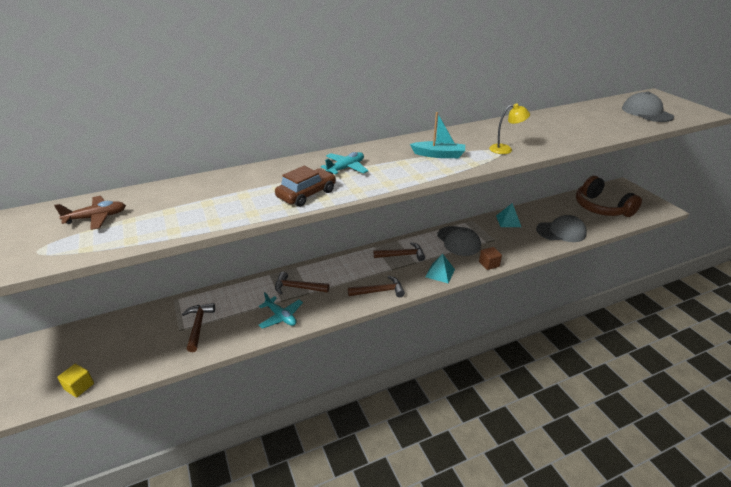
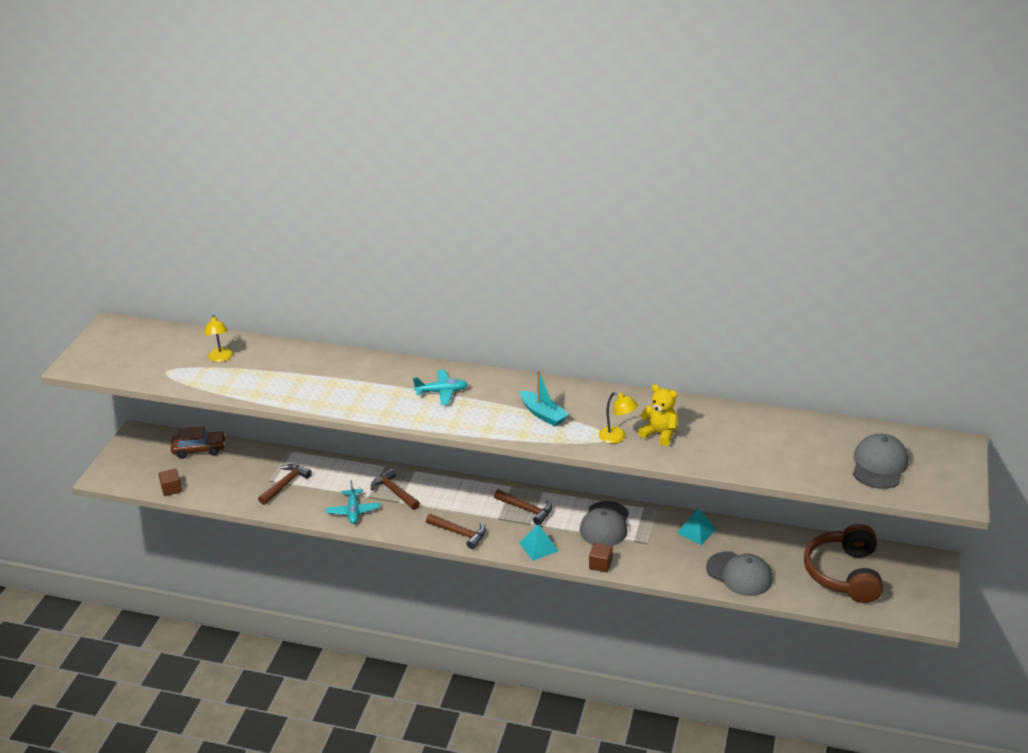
camera: 40 degrees right, 0 degrees up
brown plane [54,196,126,230] -> yellow lamp [204,314,233,362]
yellow cube [57,364,94,397] -> brown cube [158,468,182,496]
brown car [275,166,336,207] -> brown car moved to [171,426,226,459]
none -> yellow teddy bear [638,384,678,446]

